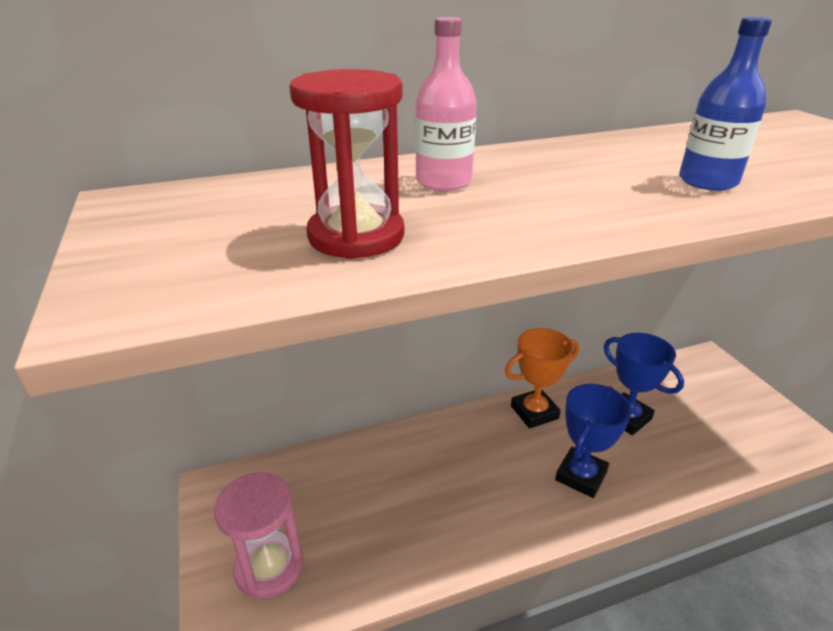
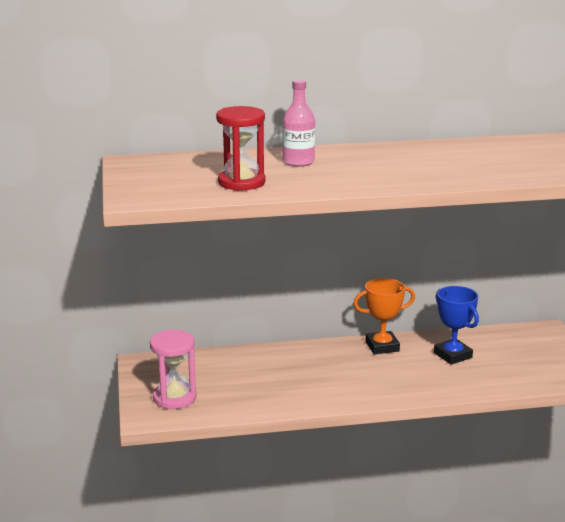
camera: 10 degrees right, 10 degrees down
blue trophy [555,384,632,498] -> none
blue bottle [679,17,772,191] -> none

